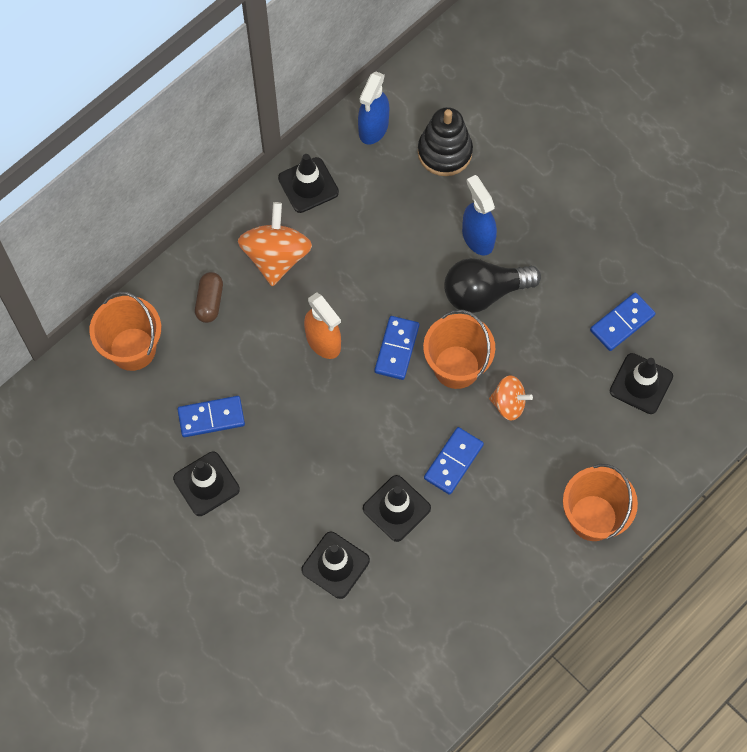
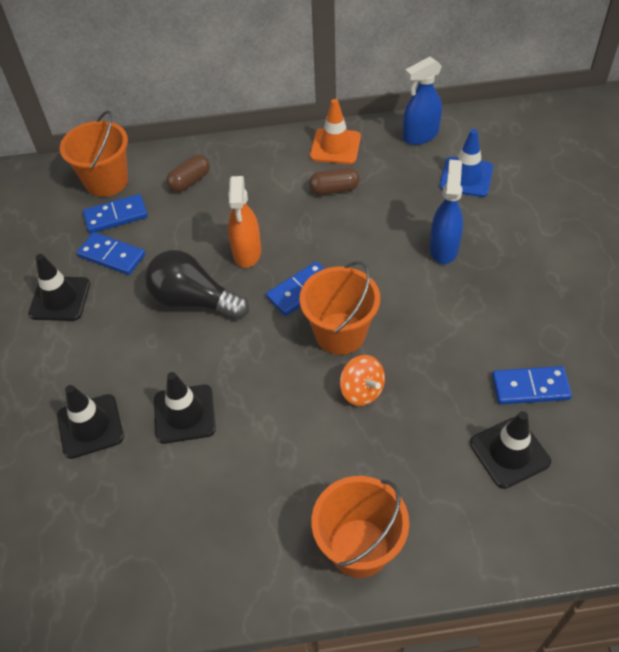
camera: 40 degrees right, 15 degrees down
orange spinning top [238,202,312,286] -> none
black traffic cone [278,154,339,213] -> orange traffic cone [310,99,361,164]
black stacking toy [418,107,473,176] -> blue traffic cone [440,129,493,197]
blue domino [424,427,484,495] -> blue domino moved to [83,194,148,234]
black light bulb [444,258,541,313] -> black light bulb moved to [145,250,249,319]
none -> brown capsule [309,168,360,195]

